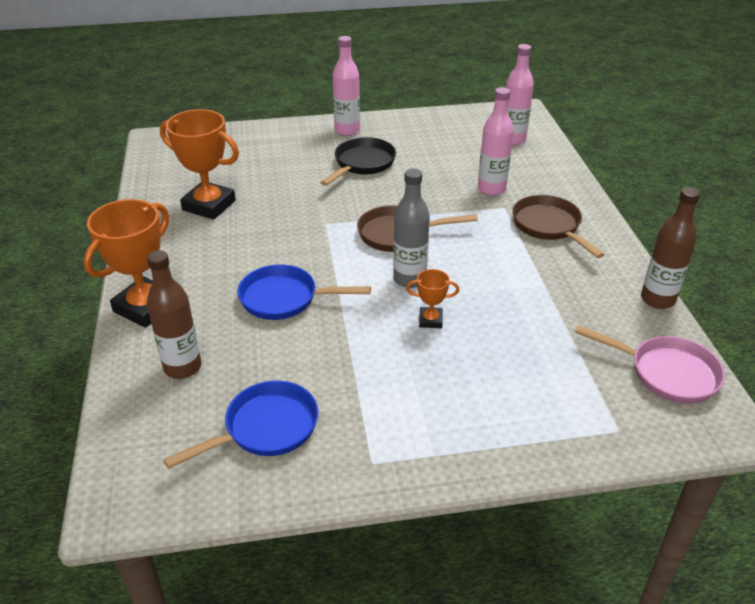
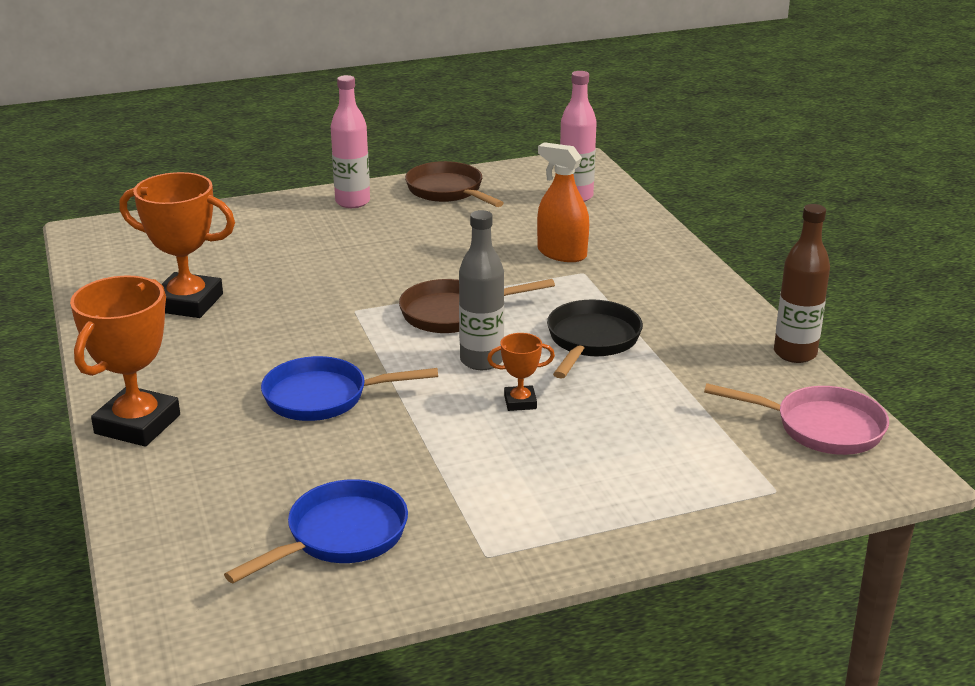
camera: 10 degrees left, 10 degrees down
brown bottle [147,250,201,379] -> none
black pan [320,137,396,186] -> black pan moved to [547,299,643,379]
pink bottle [478,87,514,196] -> orange spray bottle [537,142,589,262]
brown pan [512,195,605,258] -> brown pan moved to [405,161,504,207]

